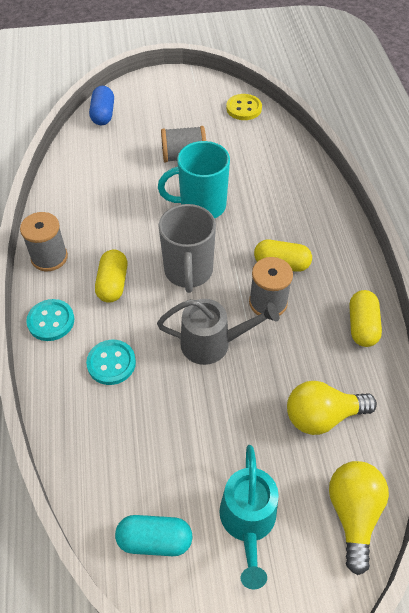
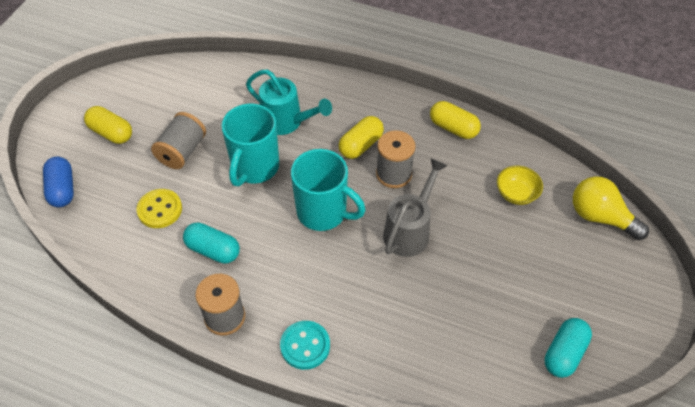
camera: 60 degrees left, 0 degrees up
turquoise button [86,340,136,385] -> none
blue capsule [89,86,114,125] -> blue capsule turned 45 degrees clockwise [43,157,74,207]
yellow capsule [95,250,127,303] -> yellow capsule moved to [84,106,132,144]
grey mug [159,204,216,293] -> turquoise mug [291,149,366,231]
turquoise watering can [219,445,279,589] -> turquoise watering can moved to [246,69,332,135]
yellow button [226,94,262,120] -> yellow button moved to [136,189,182,228]
yellow light bulb [287,381,377,435] -> yellow bowl [497,166,543,205]
none -> turquoise capsule [183,222,240,264]

